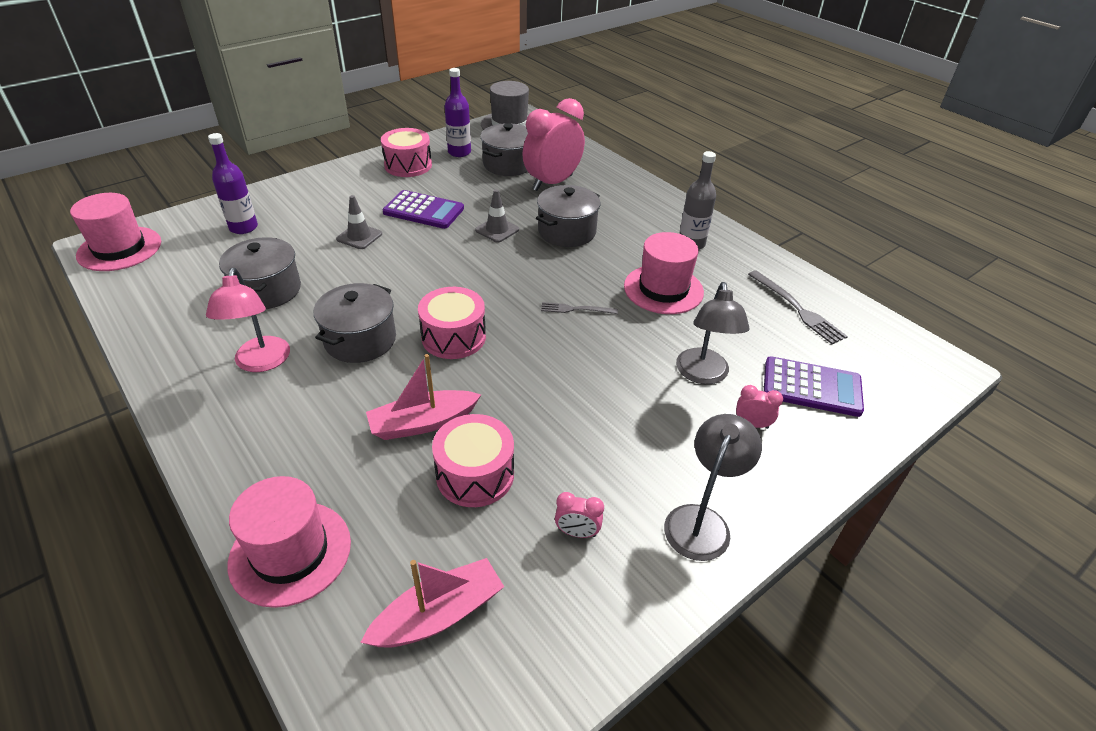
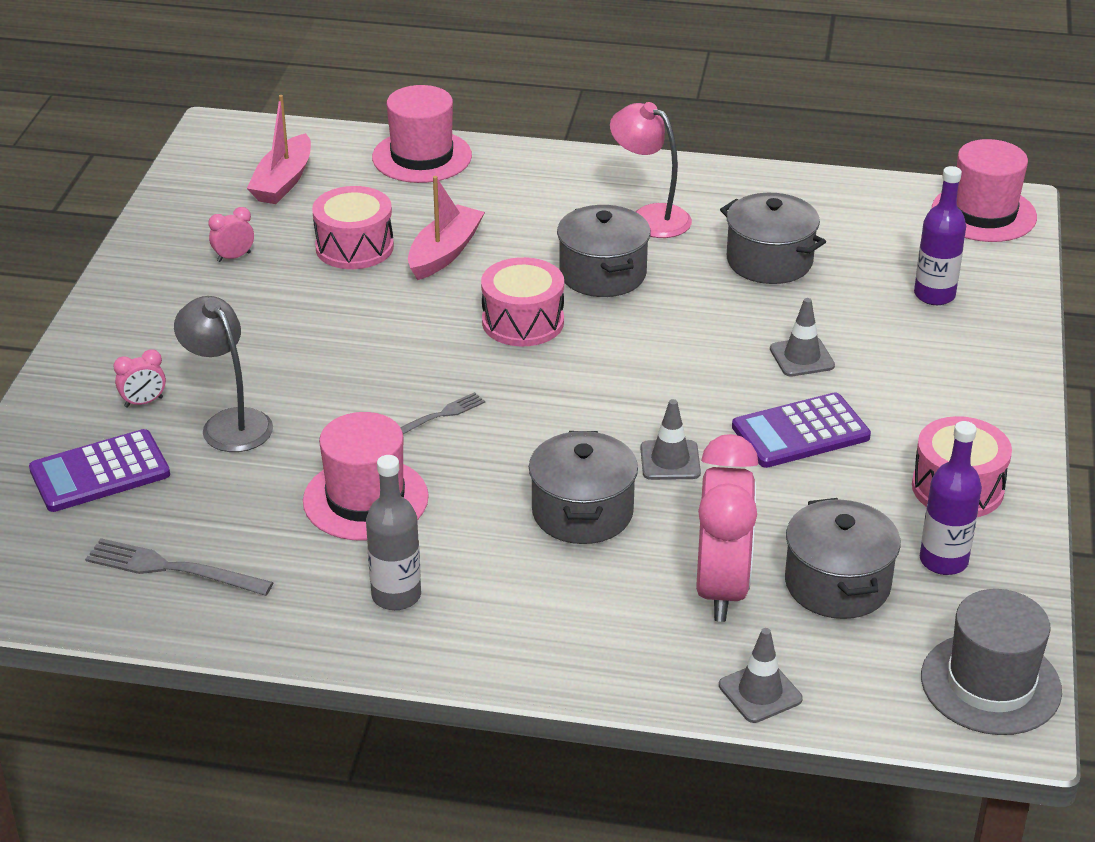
camera: 140 degrees right, 5 degrees down
grey lamp [664,414,762,561] -> none
none -> grey traffic cone [719,628,803,723]

